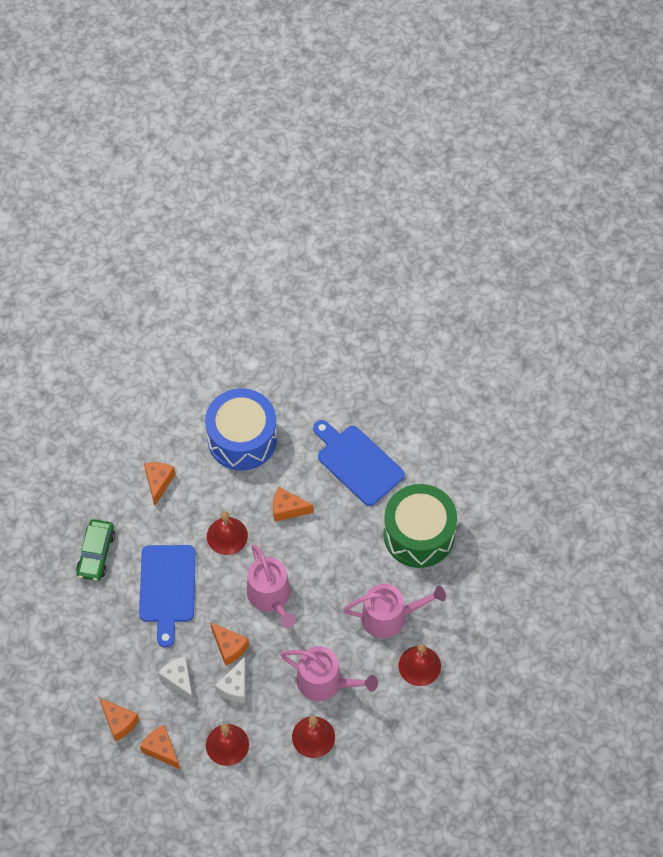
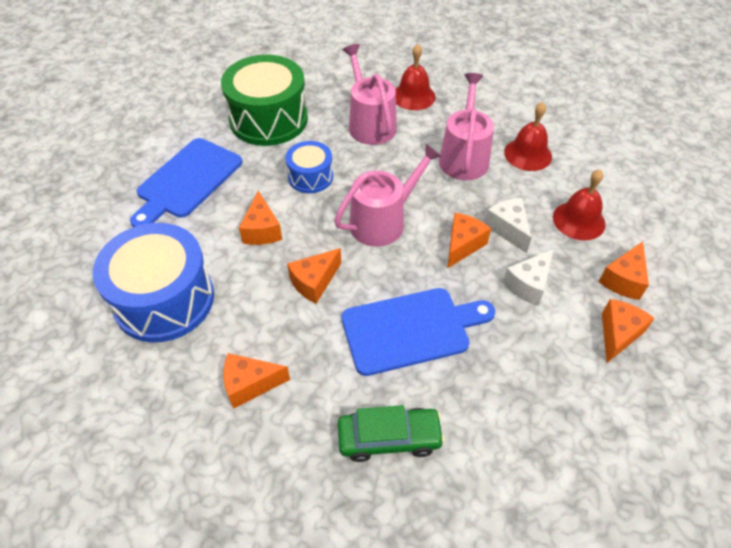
camera: 105 degrees left, 10 degrees down
red bell [207,511,248,555] -> orange cheese [287,248,341,304]
white cheese [215,657,246,703] -> white cheese turned 120 degrees counterclockwise [485,198,532,253]
none -> blue drum [285,141,333,193]

